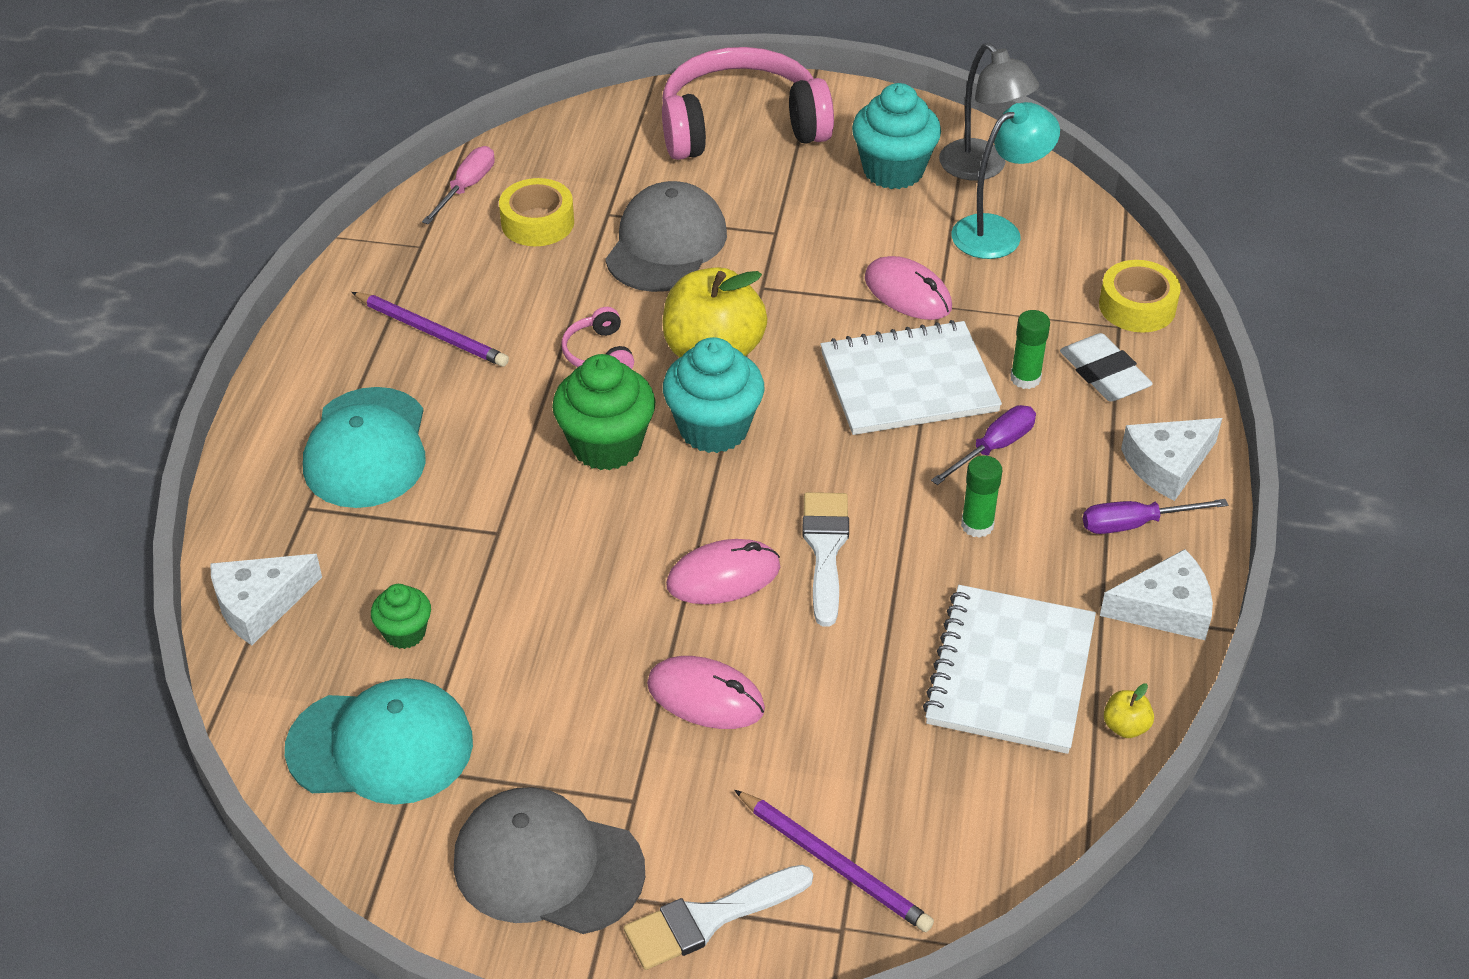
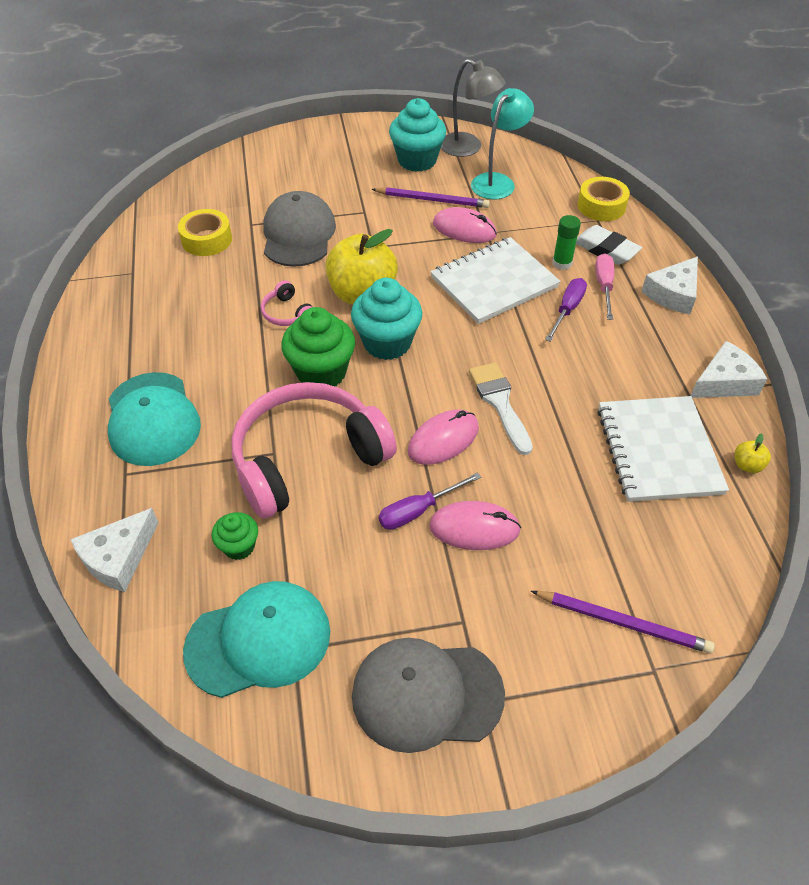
camera: 20 degrees left, 5 degrees up
purple pencil [352,292,509,367] -> purple pencil moved to [372,187,490,208]
pink screwdriver [422,146,495,224] -> pink screwdriver moved to [595,253,614,320]
white brush [624,865,813,970] -> none
pink headphones [662,47,834,160] -> pink headphones moved to [231,382,397,519]
green glue stick [961,455,1002,538] -> none
purple screwdriver [1083,499,1228,534] -> purple screwdriver moved to [379,472,481,530]

